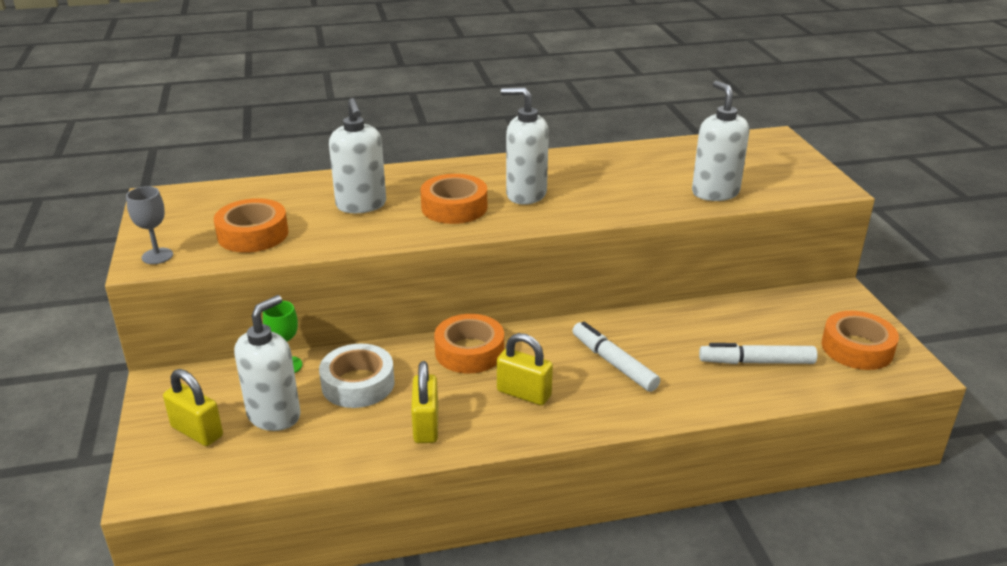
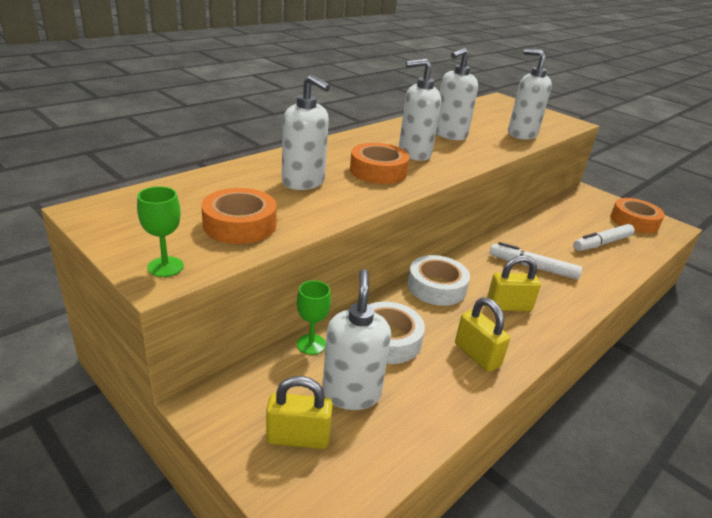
camera: 35 degrees left, 0 degrees up
grey goblet [126,186,173,264] -> green goblet [137,186,184,277]
orange tape [434,314,504,373] -> white tape [407,255,470,306]
none -> white soap dispenser [436,48,478,140]

